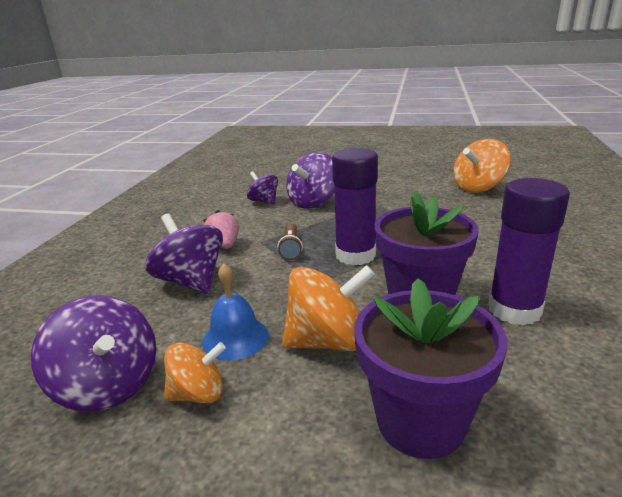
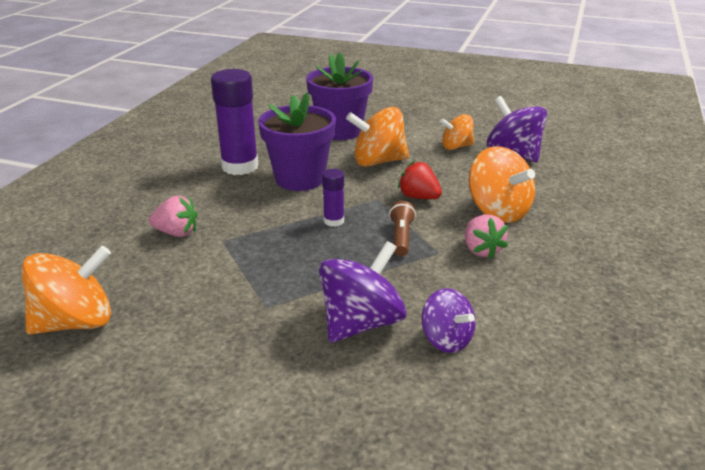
camera: 175 degrees left, 5 degrees up
purple spinning top [145,214,223,294] -> orange spinning top [469,146,535,223]
blue bell [202,263,269,361] -> none
purple glue stick [332,148,378,266] -> purple glue stick [322,169,344,227], size x0.49
none -> pink strawberry [149,196,198,237]
none -> red strawberry [398,161,442,199]

